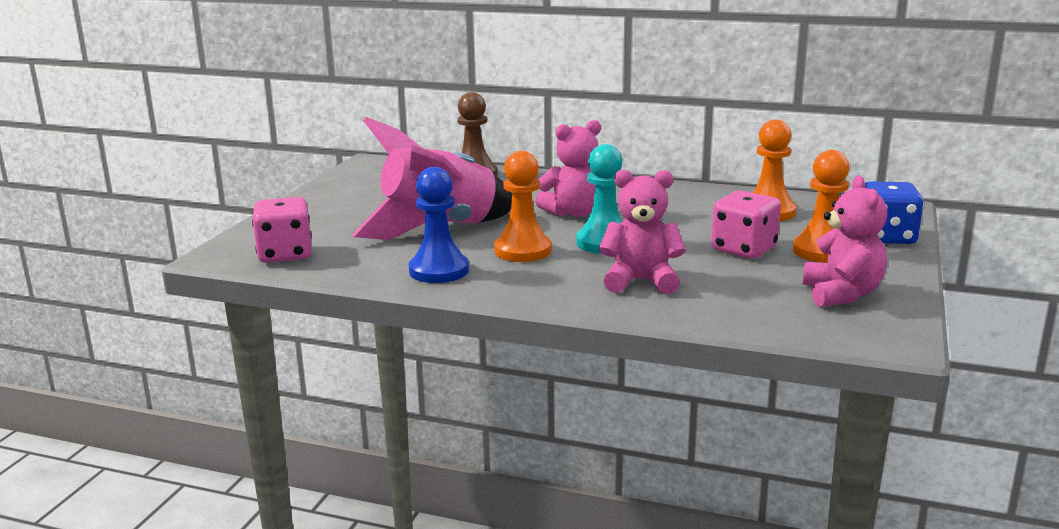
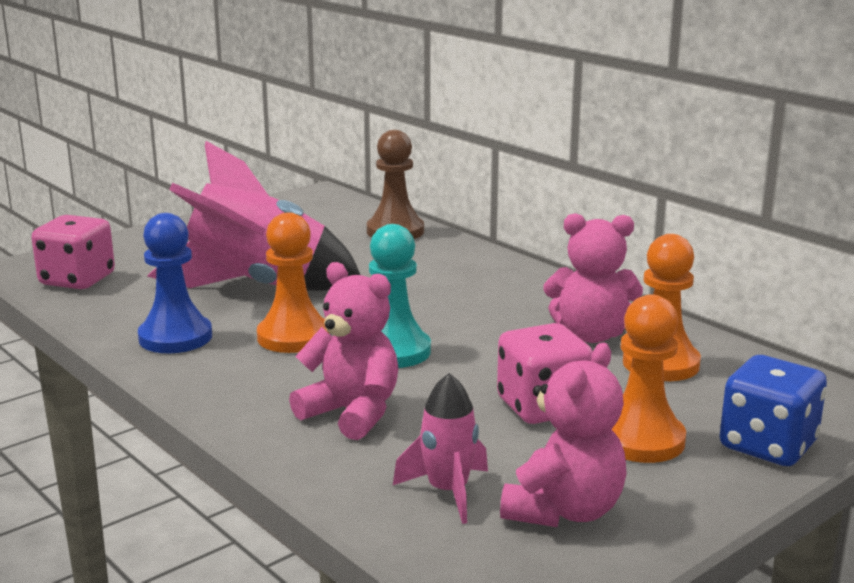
camera: 30 degrees right, 0 degrees up
pink teddy bear [536,120,601,217] -> pink teddy bear moved to [544,213,643,343]
none -> pink rocket [393,373,488,524]

